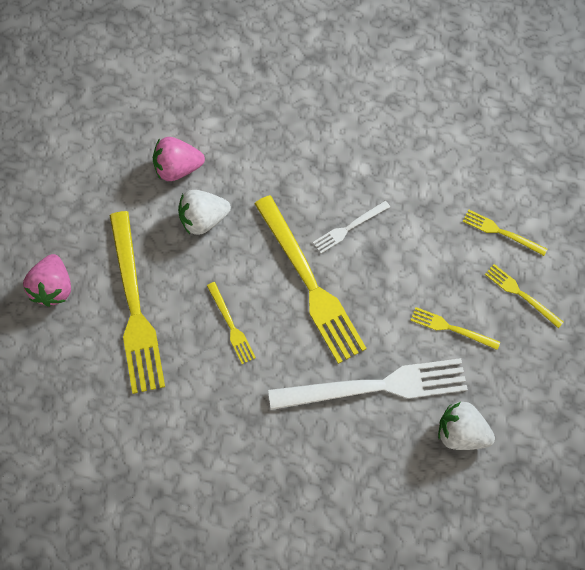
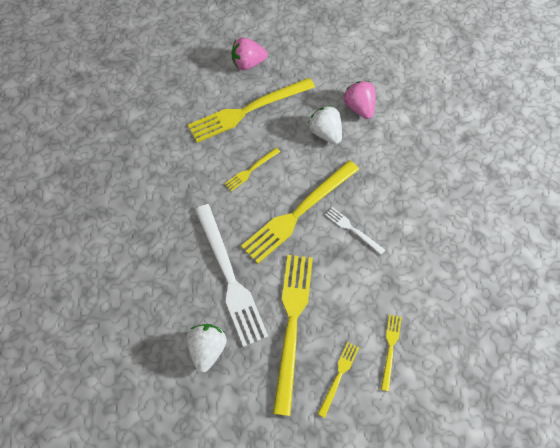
camera: 75 degrees right, 5 degrees down
yellow fork [410,307,500,350] -> yellow fork [273,255,313,416], size x2.13

